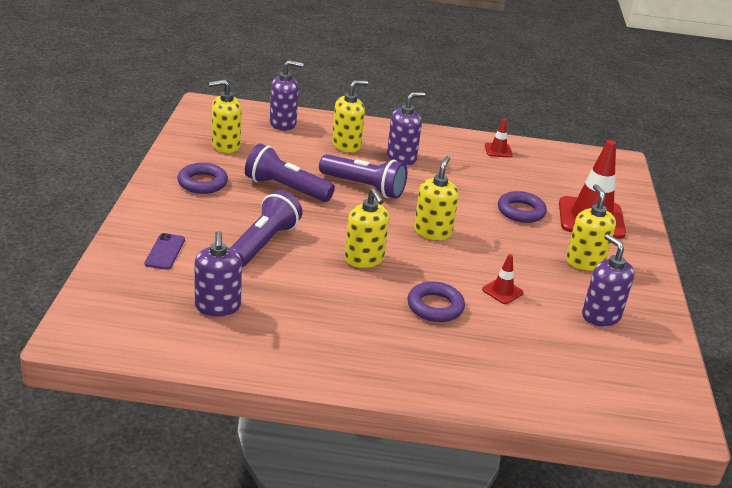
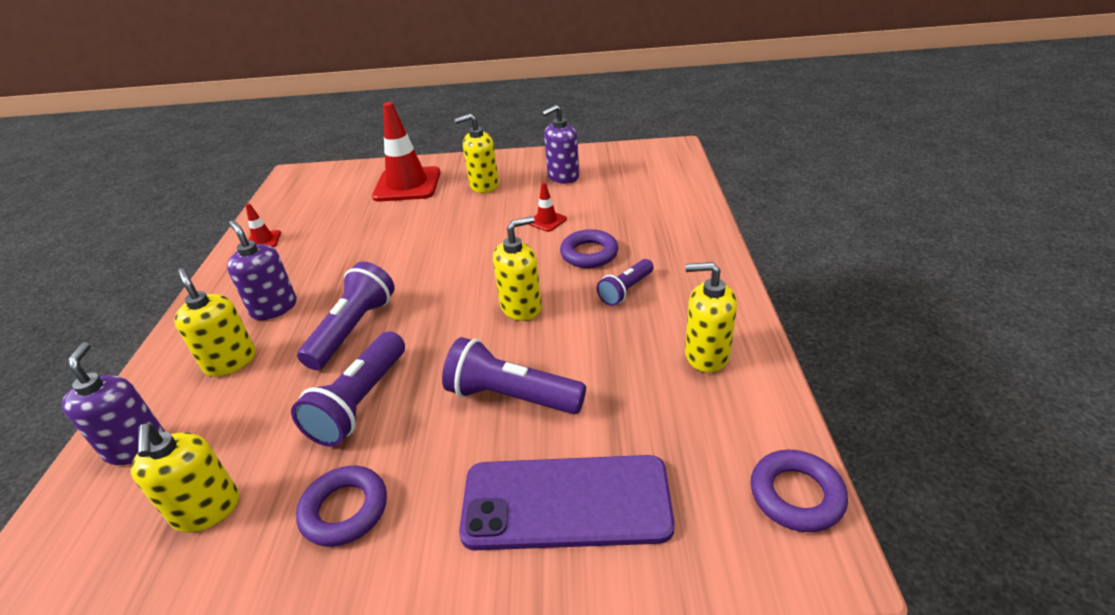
camera: 90 degrees left, 5 degrees up
purple phone [145,233,185,270] -> purple phone [459,455,675,550], size x2.25
purple soap dispenser [194,231,242,317] -> none
yellow soap dispenser [414,156,459,240] -> yellow soap dispenser moved to [685,262,737,373]
purple ring [498,191,547,223] -> purple ring moved to [751,450,848,532]
none -> purple flashlight [597,259,654,306]

